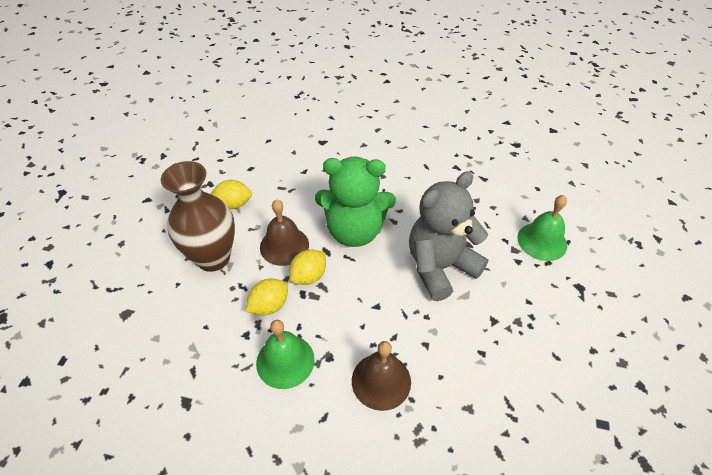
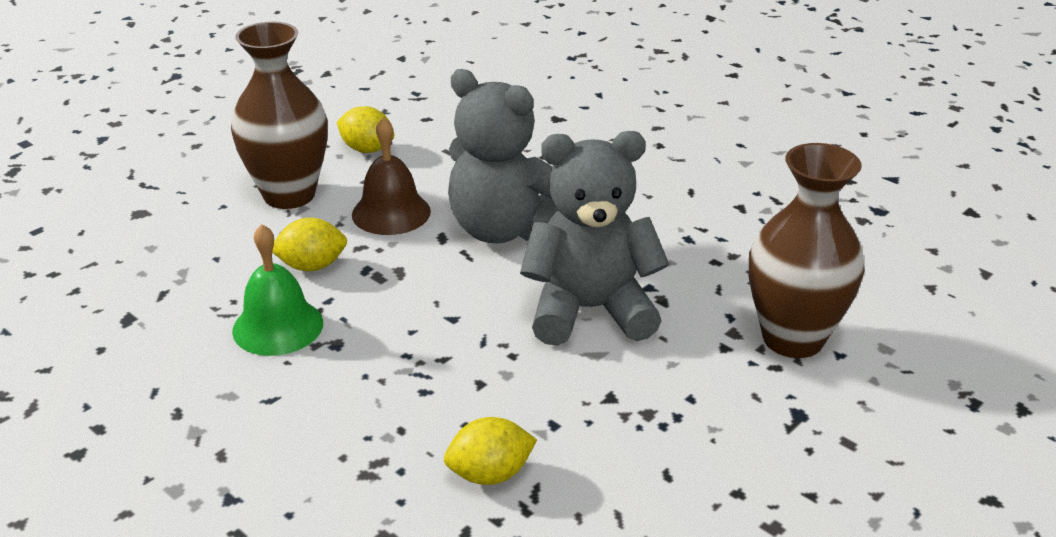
camera: 30 degrees right, 15 degrees down
yellow lemon [289,250,326,285] -> yellow lemon moved to [444,417,537,485]
green teddy bear [315,157,396,247] -> grey teddy bear [448,69,558,243]
brown bell [352,341,411,411] -> none
green bell [517,195,567,261] -> brown vase [749,143,865,358]

